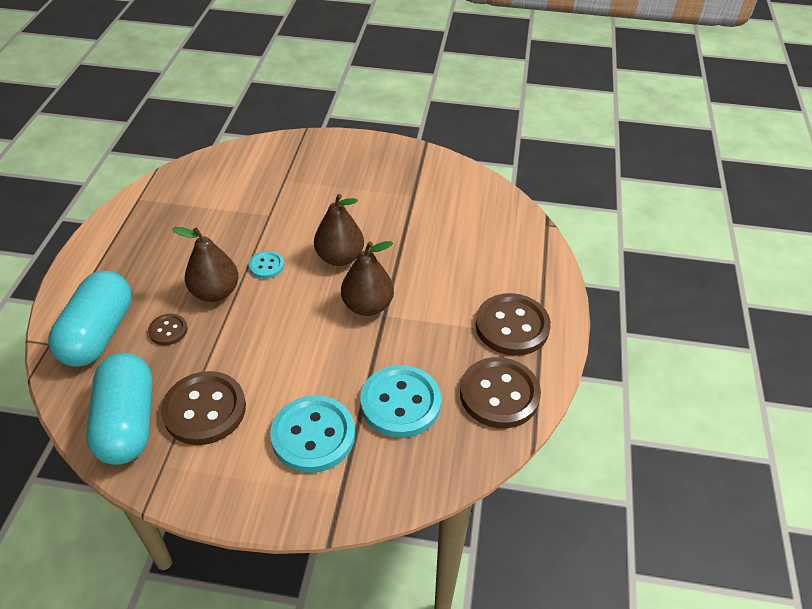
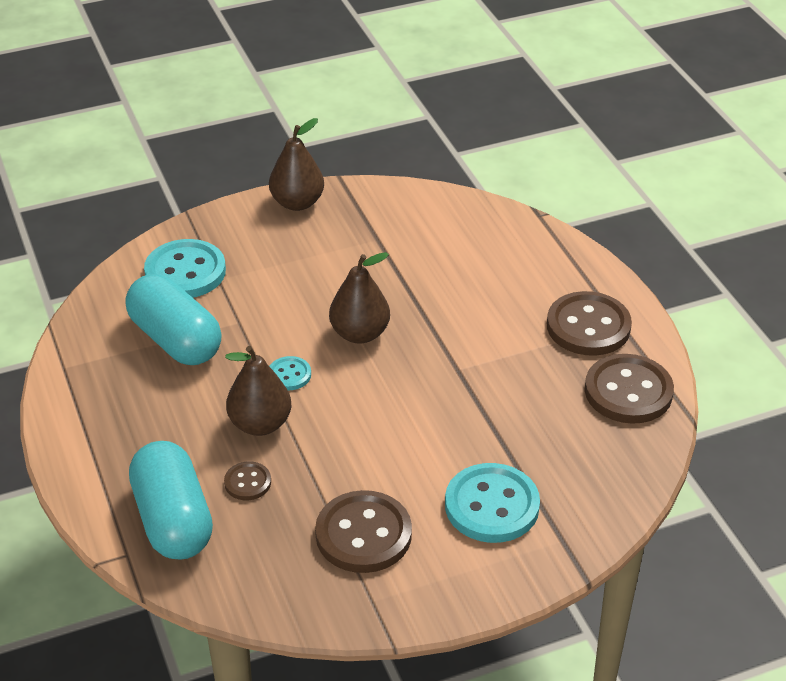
camera: 30 degrees left, 5 degrees down
turquoise capsule [86,353,152,465] -> turquoise capsule moved to [126,274,222,365]
brown pear [341,241,394,316] -> brown pear moved to [269,118,324,211]
turquoise button [360,365,441,438] -> turquoise button moved to [144,239,226,298]

